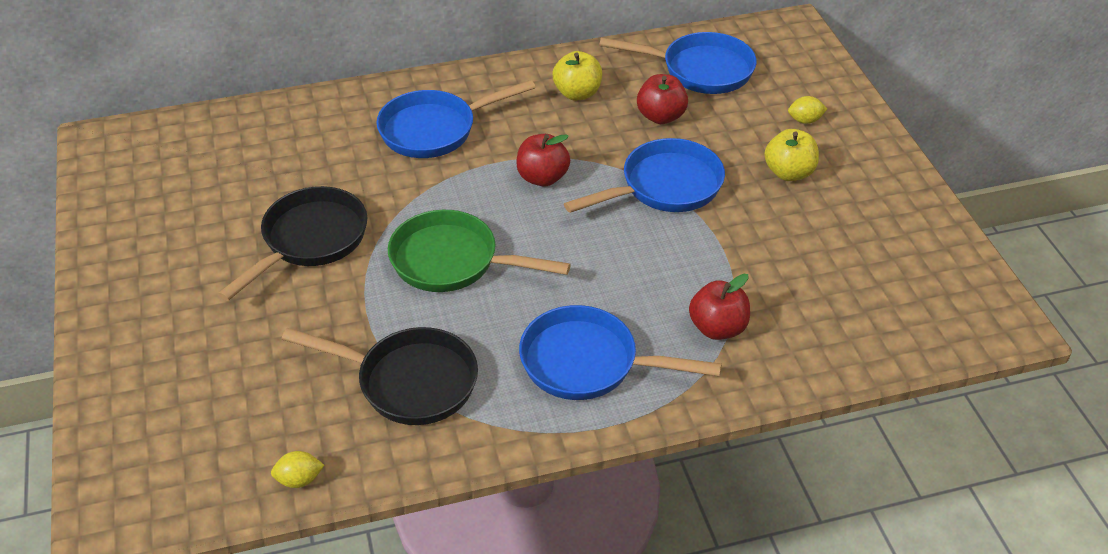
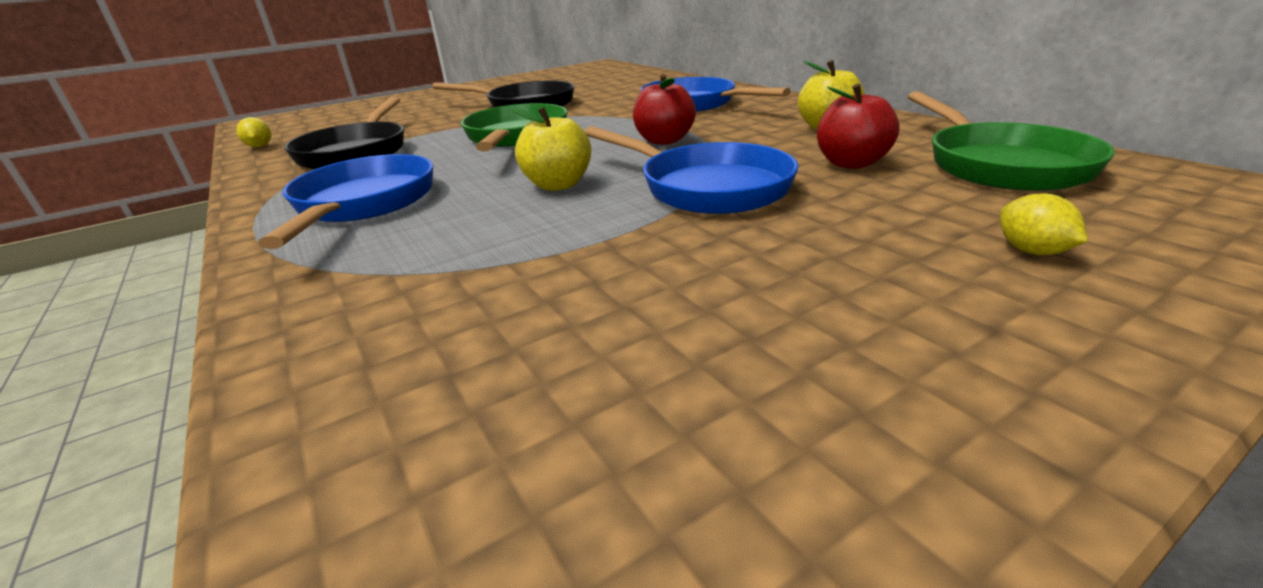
camera: 75 degrees right, 15 degrees down
blue pan [599,32,757,94] -> green pan [908,91,1115,191]
red apple [689,274,750,340] -> none
yellow apple [764,129,819,181] -> yellow apple moved to [511,107,591,191]

